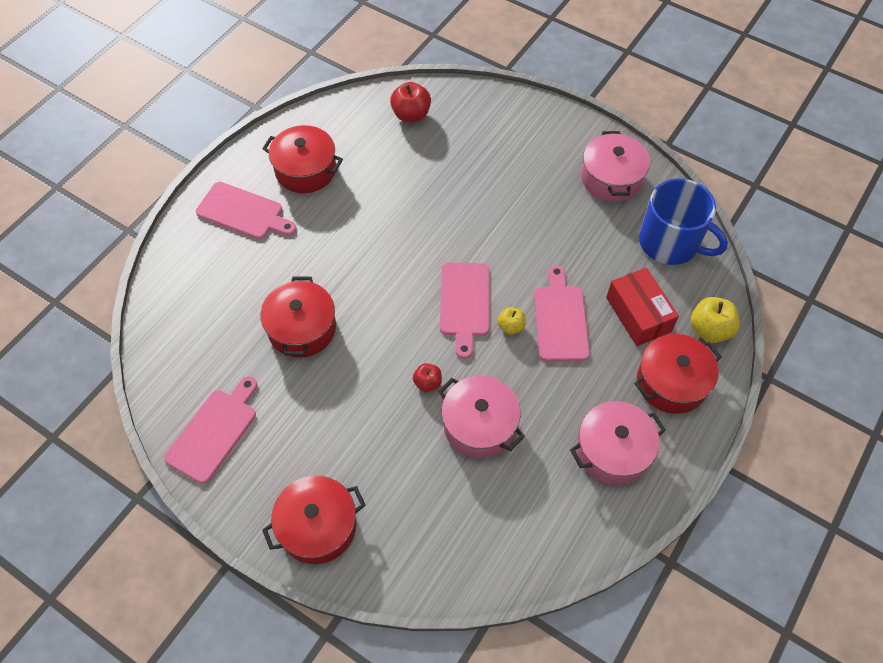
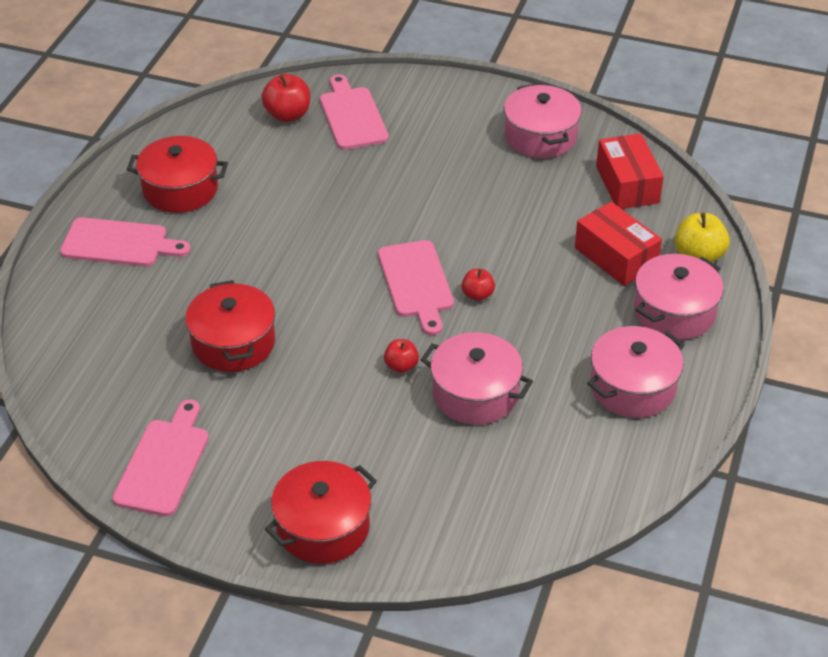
camera: 15 degrees left, 15 degrees down
yellow apple [498,307,526,335] -> red apple [462,269,495,301]
pink cutting board [534,265,590,361] -> pink cutting board moved to [320,74,389,150]
red pot [634,334,722,414] -> pink pot [634,254,724,340]
blue mug [639,178,728,265] -> red box [596,134,664,209]

